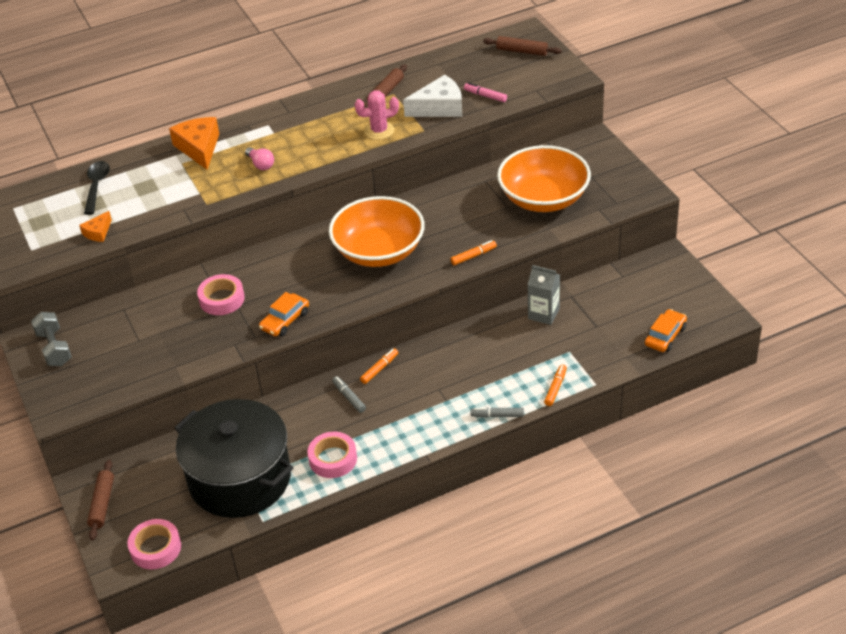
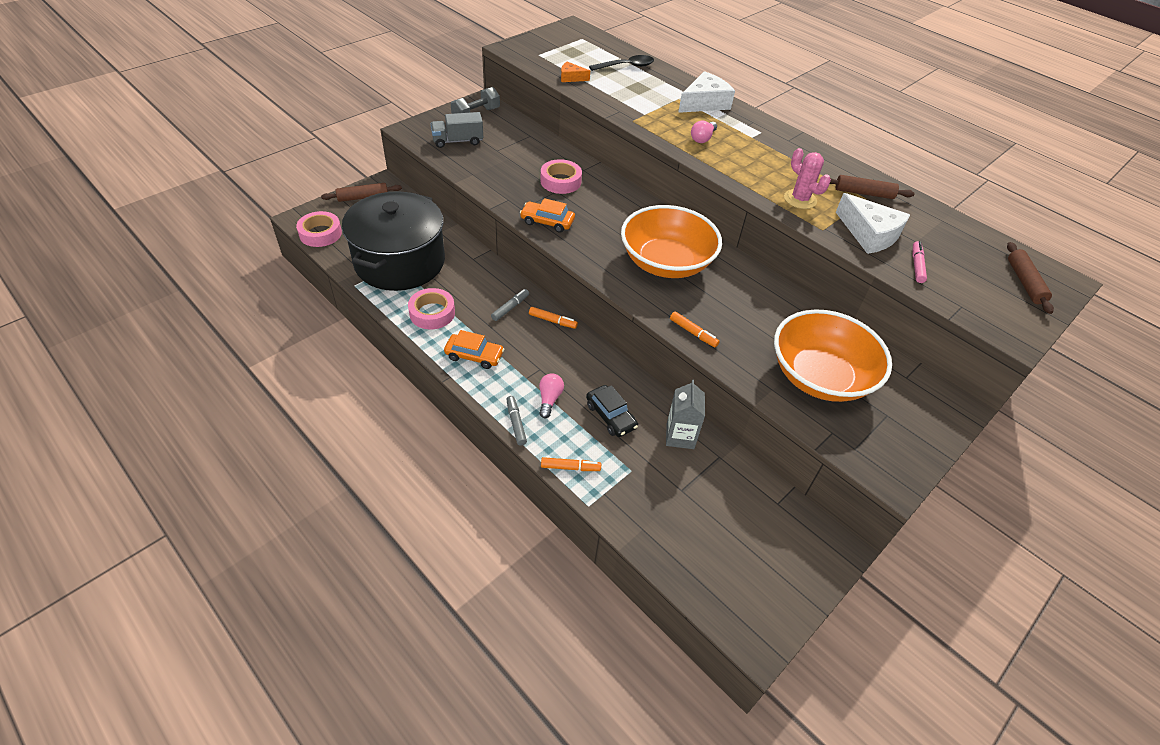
camera: 65 degrees right, 5 degrees up
orange cheese [169,117,219,170] -> white cheese [678,71,735,113]
orange car [645,309,687,352] -> orange car moved to [444,330,504,369]
none -> grey truck [431,112,483,148]
none -> pink light bulb [539,373,564,418]
none -> black car [586,385,638,437]

